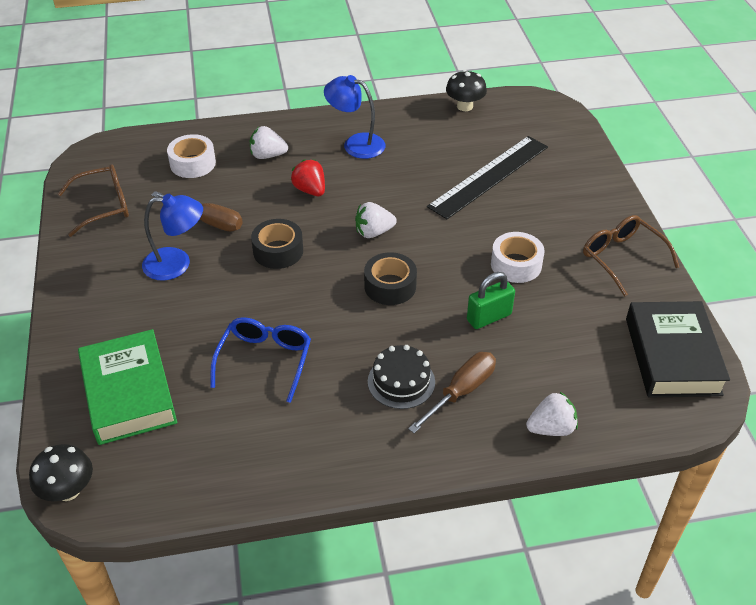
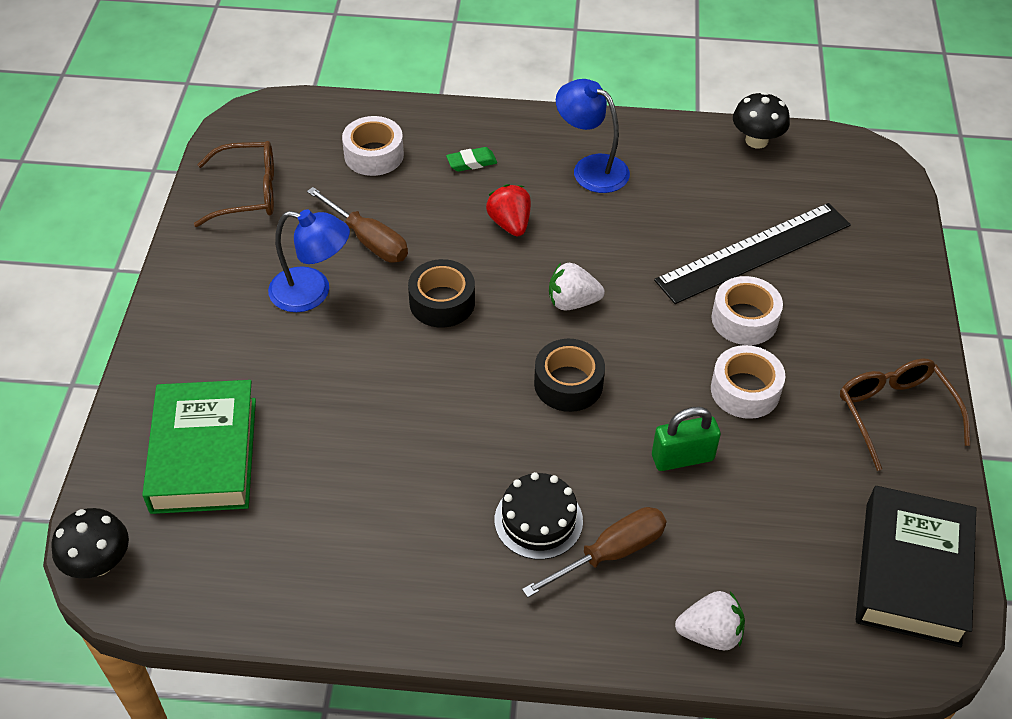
camera: 15 degrees right, 5 degrees up
blue glasses [210,317,311,403] -> none
white strawberry [250,126,288,159] -> green eraser [446,147,497,172]
none -> white tape [712,276,783,345]

